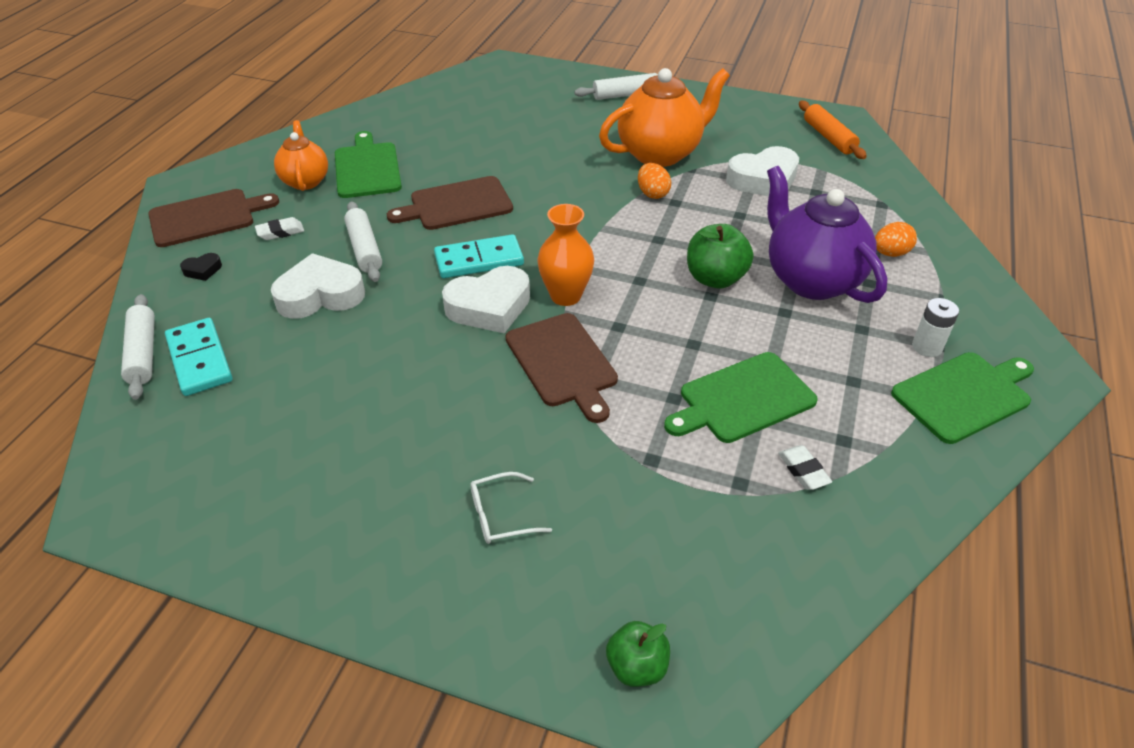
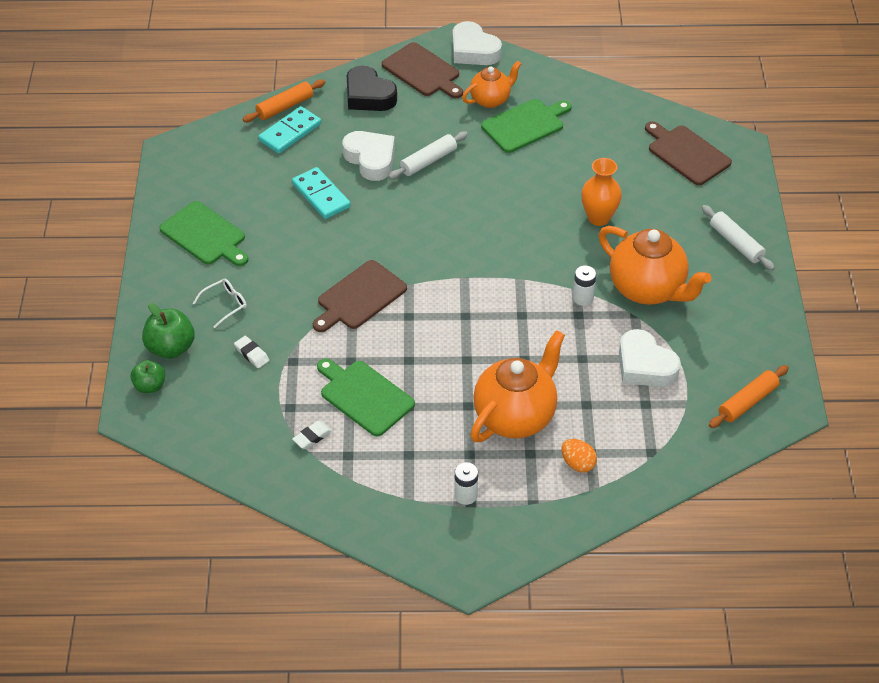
camera: 70 degrees right, 5 degrees up
white rolling pin [121,294,155,400] -> orange rolling pin [243,79,325,122]
black heart [180,253,222,281] -> black heart [347,66,397,111], size x2.25
white eraser [255,217,304,240] -> white eraser moved to [234,336,269,368]
brown cutting board [387,176,513,230] -> brown cutting board moved to [645,121,732,185]
turquoise domino [434,234,524,278] -> turquoise domino moved to [292,167,351,219]
white heart [442,266,530,333] -> white heart moved to [453,21,502,65]
white glasses [470,472,552,544] -> white glasses turned 90 degrees clockwise [193,279,247,328]
orange vase [537,204,594,306] -> orange vase moved to [581,158,622,226]
orange egg [638,163,671,199] -> white battery [573,265,596,306]
green apple [687,224,753,288] -> green apple moved to [142,303,195,359]
purple teapot [767,166,887,303] -> orange teapot [470,330,565,442]
green cutting board [891,352,1034,444] -> green cutting board moved to [159,201,248,266]

